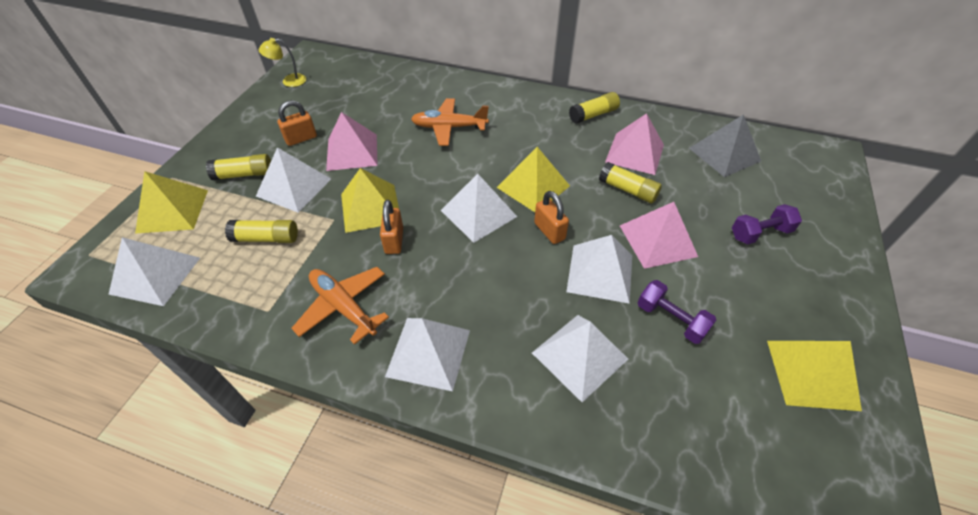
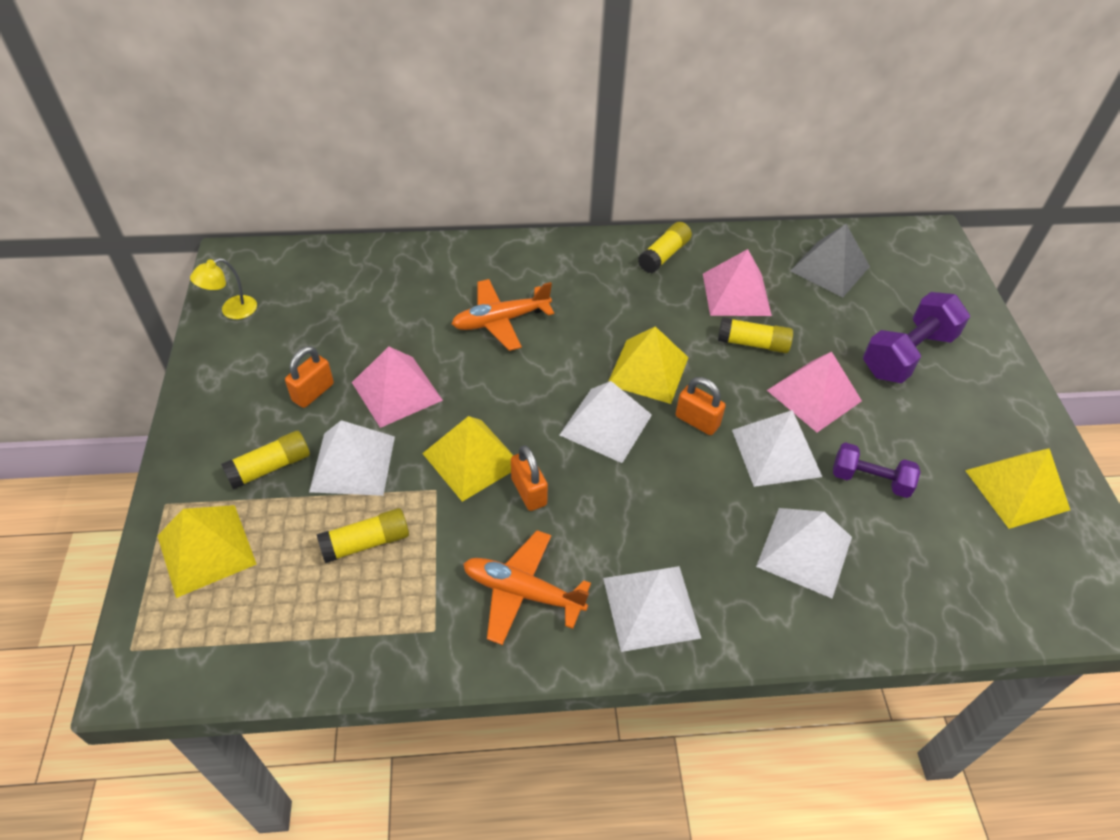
camera: 25 degrees left, 0 degrees up
white pyramid [108,237,200,306] -> none
purple dumbbell [732,204,802,244] -> purple dumbbell [863,292,970,383], size x1.63

